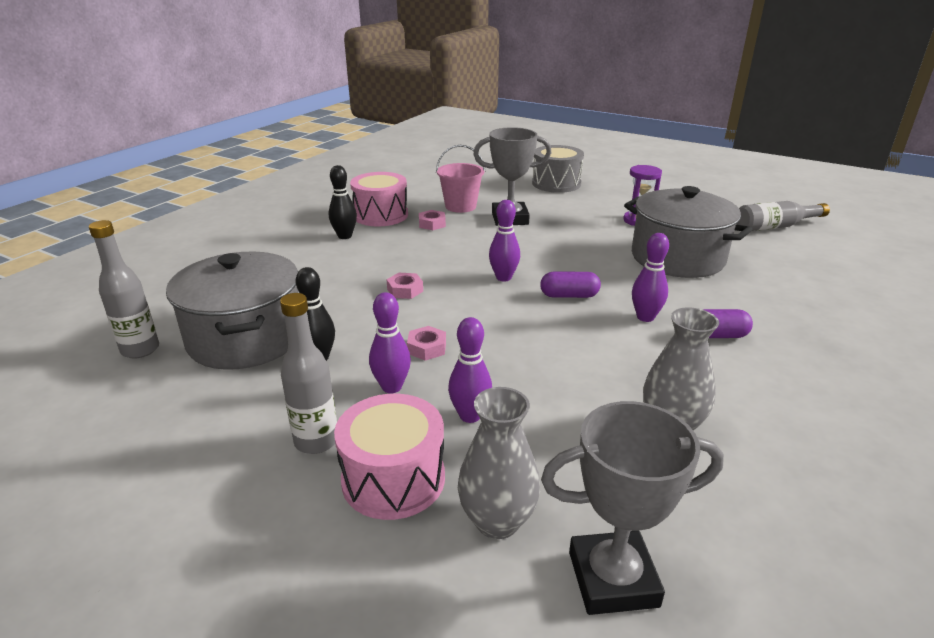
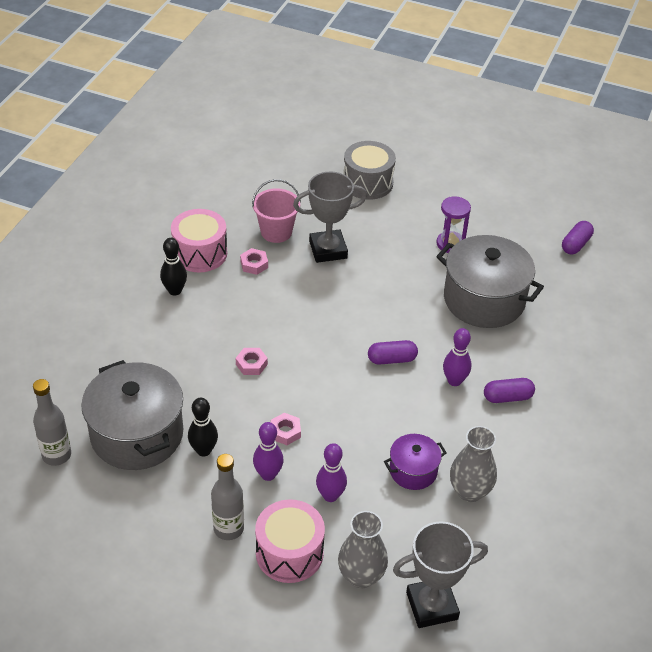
camera: 10 degrees left, 15 degrees up
purple bowling pin [489,200,520,282] -> none
grey bottle [737,201,830,231] -> purple capsule [562,221,594,254]
none -> purple pot [384,434,447,490]

